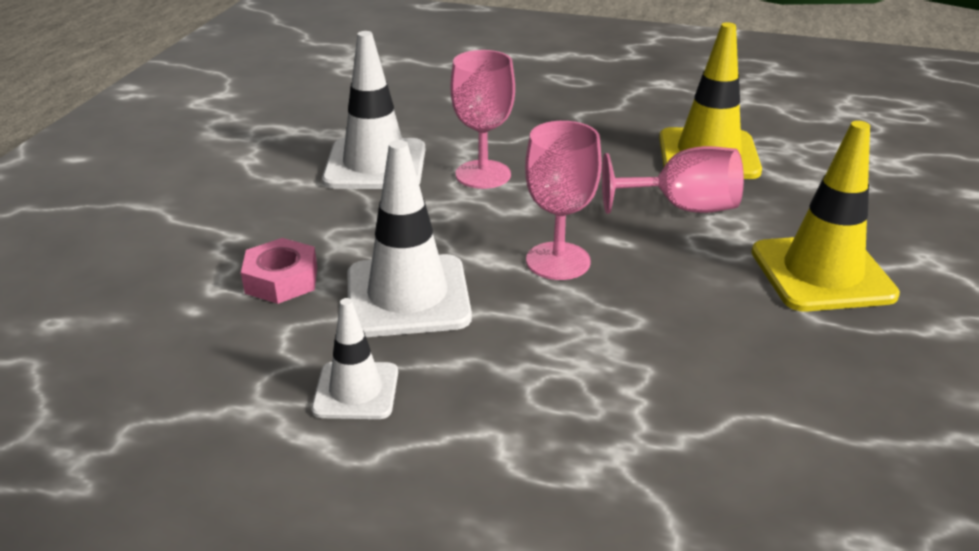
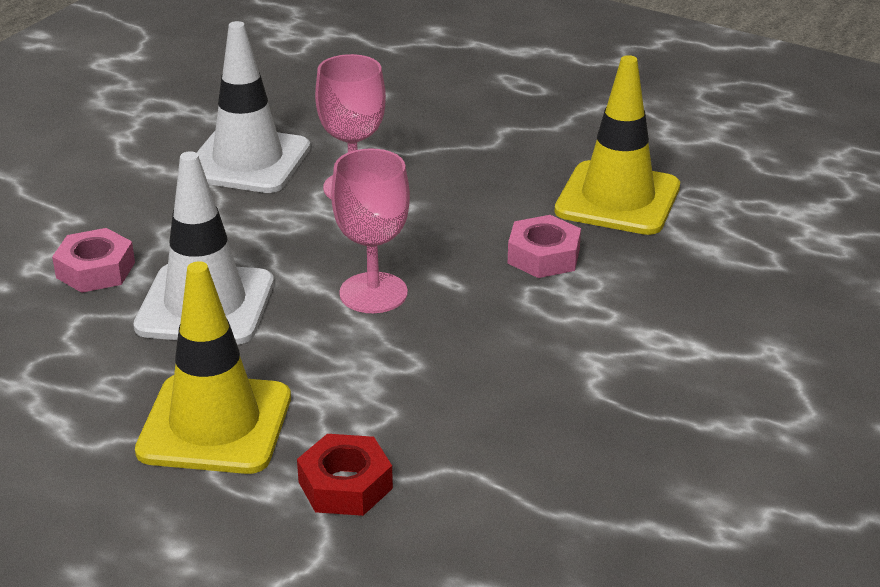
camera: 15 degrees right, 0 degrees up
white traffic cone [312,298,398,419] -> none
pink goblet [602,146,744,214] -> pink nut [508,215,581,278]
yellow traffic cone [751,121,900,312] -> yellow traffic cone moved to [135,261,291,474]
none -> red nut [297,434,393,516]

